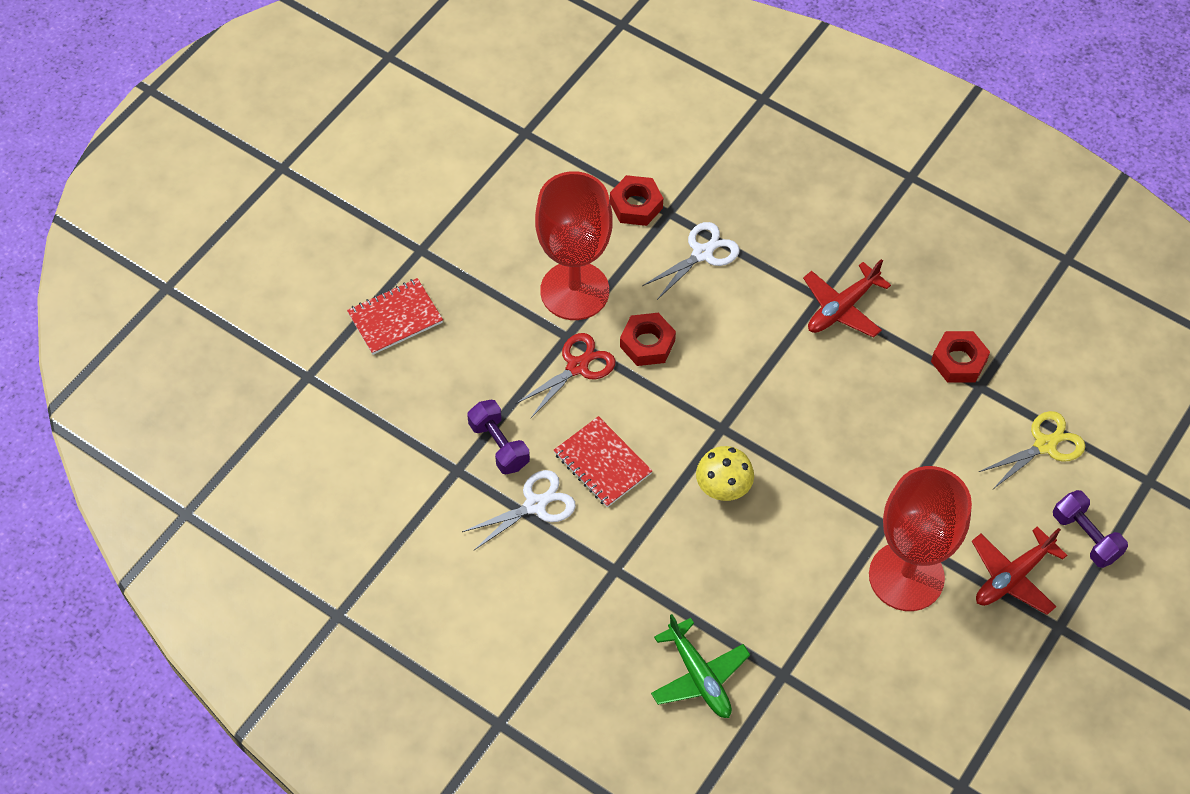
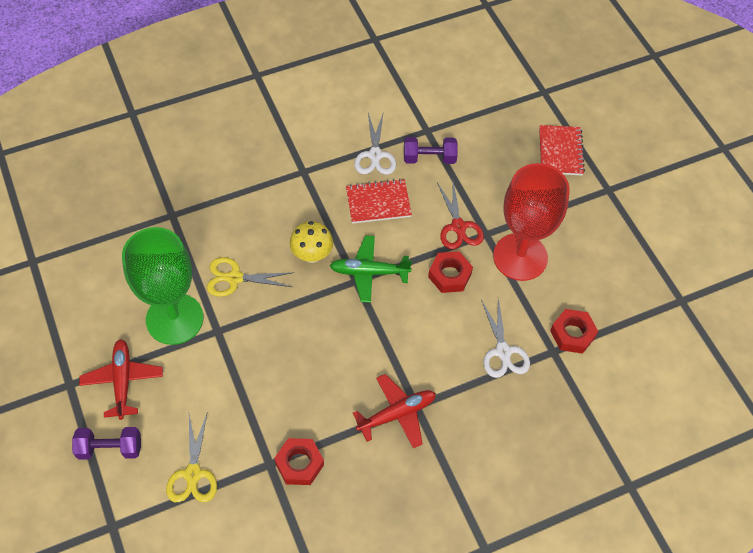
camera: 120 degrees right, 0 degrees up
green plane [651,614,750,718] -> green plane moved to [330,235,412,303]
red plane [803,259,891,338] -> red plane turned 75 degrees clockwise [353,374,436,448]
red goblet [869,466,972,611] -> green goblet [122,227,203,345]
none -> yellow scissors [207,257,294,297]

